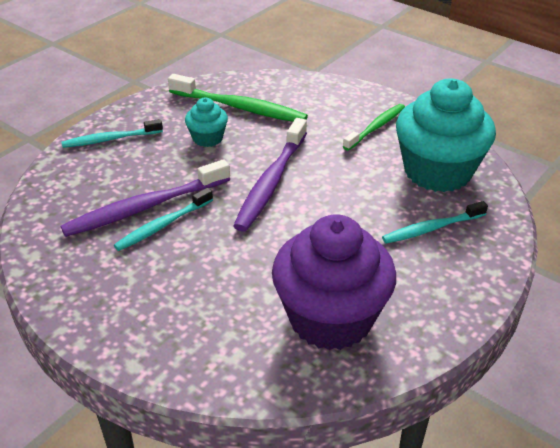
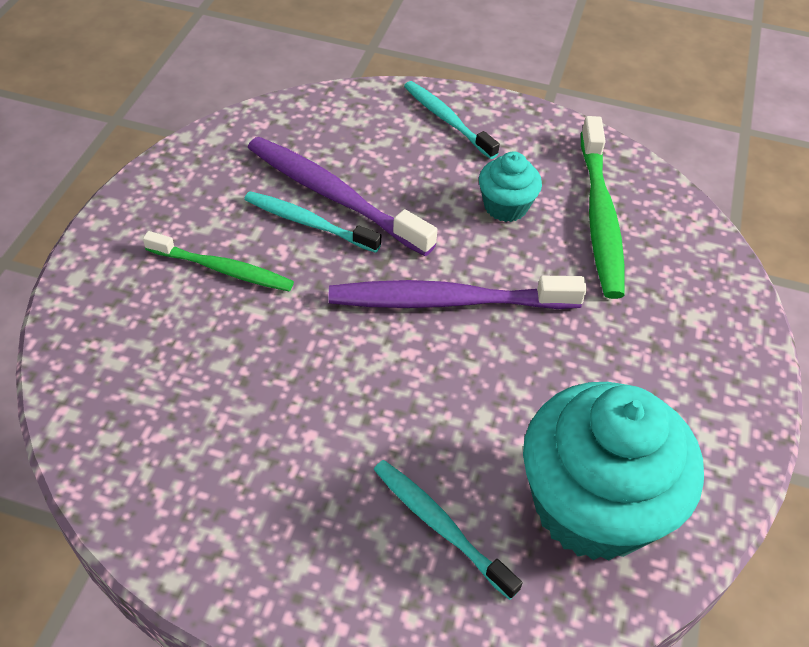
camera: 65 degrees right, 10 degrees up
purple cupcake [272,214,396,350] -> none
green toothbrush [343,104,405,151] -> green toothbrush moved to [143,231,294,291]

